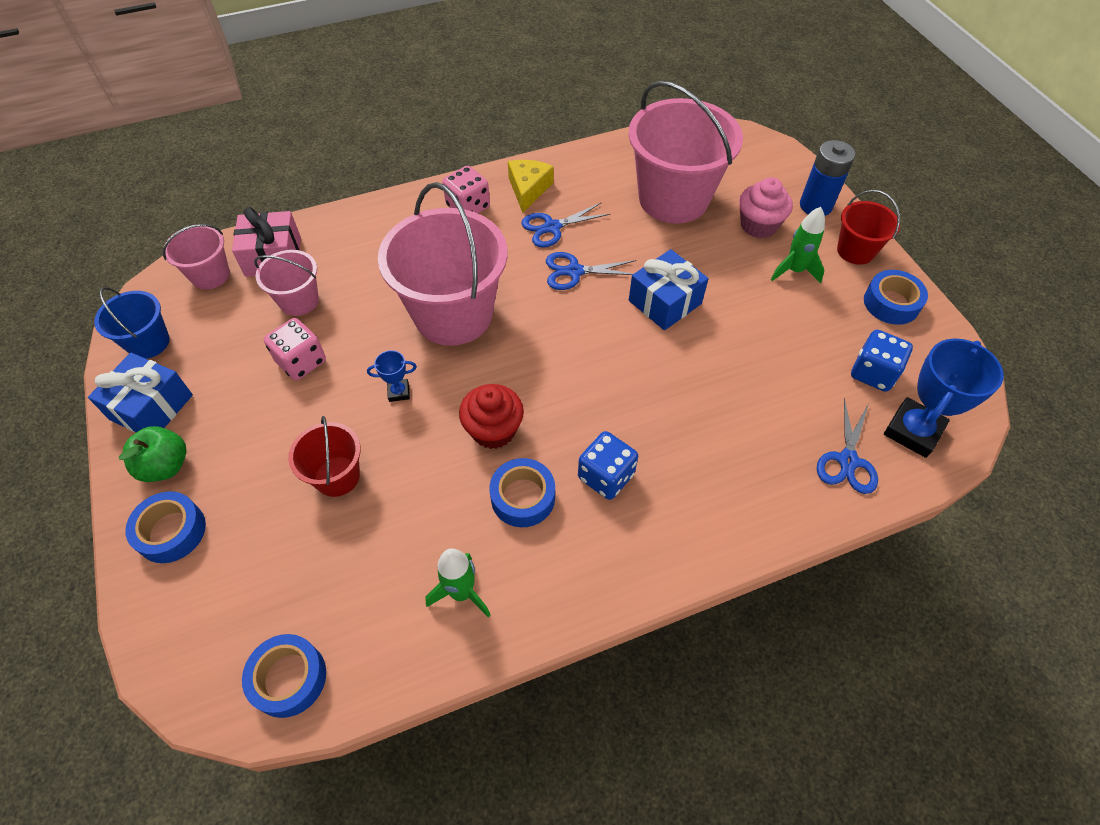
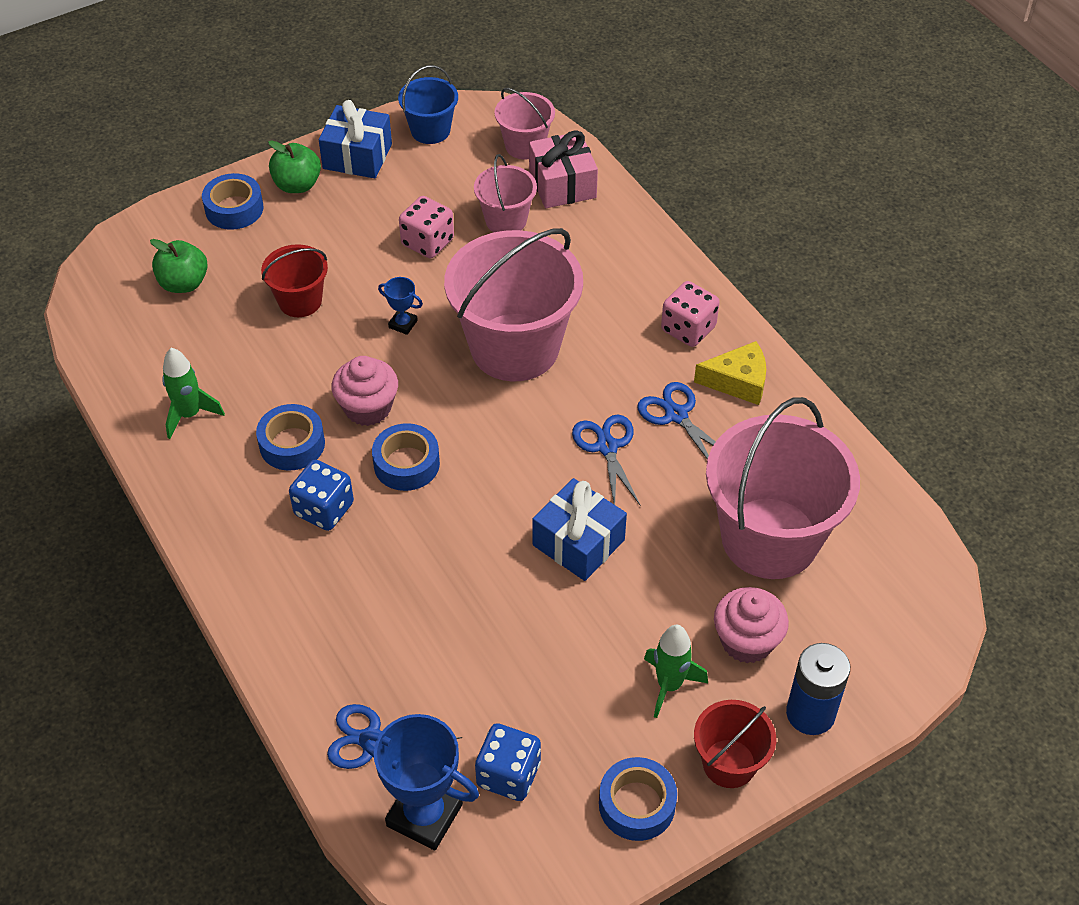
camera: 80 degrees right, 5 degrees down
blue tape [242,634,326,718] -> blue tape moved to [372,423,440,491]
blue trophy [367,350,417,402] -> blue trophy turned 45 degrees counterclockwise [378,277,423,335]
red cupcake [459,384,524,449] -> pink cupcake [331,356,398,426]
none -> green apple [150,239,208,293]

